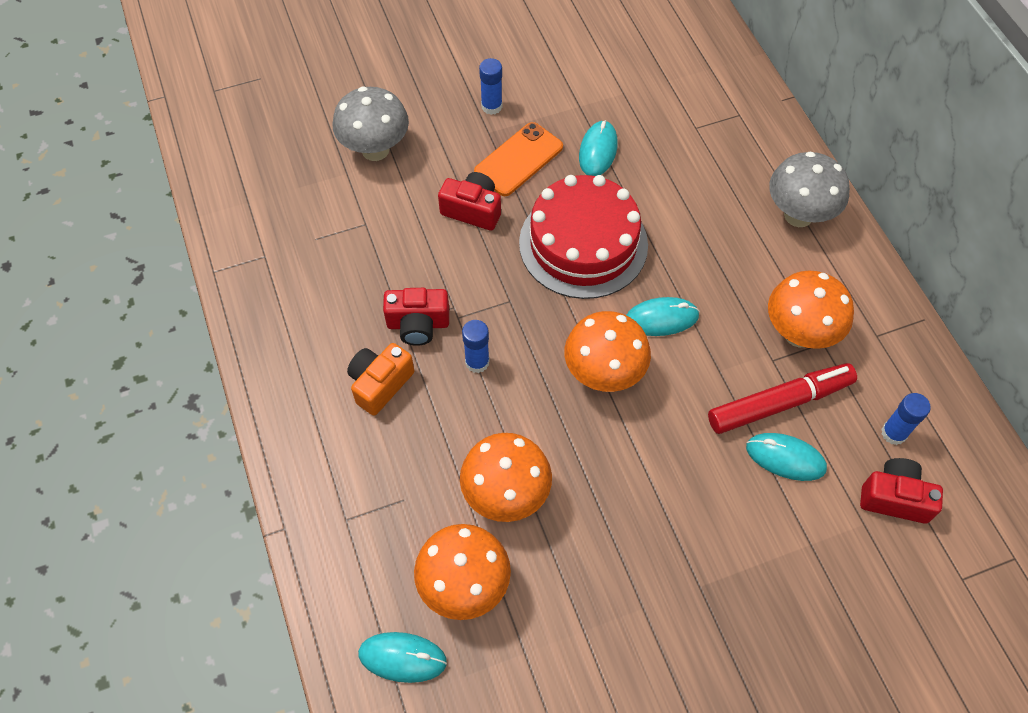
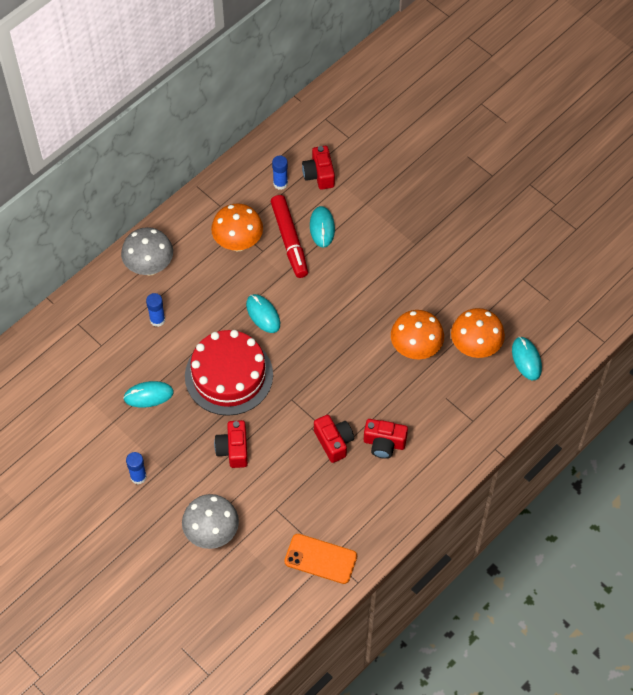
camera: 115 degrees left, 0 degrees up
orange camera [347,343,414,416] -> red camera [364,419,408,459]
blue glue stick [462,320,490,373] -> blue glue stick moved to [146,293,165,327]
orange phone [474,122,563,196] -> orange phone moved to [284,534,357,584]
orange mushroom [564,311,651,392] -> none
red marker [708,363,857,434] -> red marker turned 150 degrees counterclockwise [271,195,308,278]

